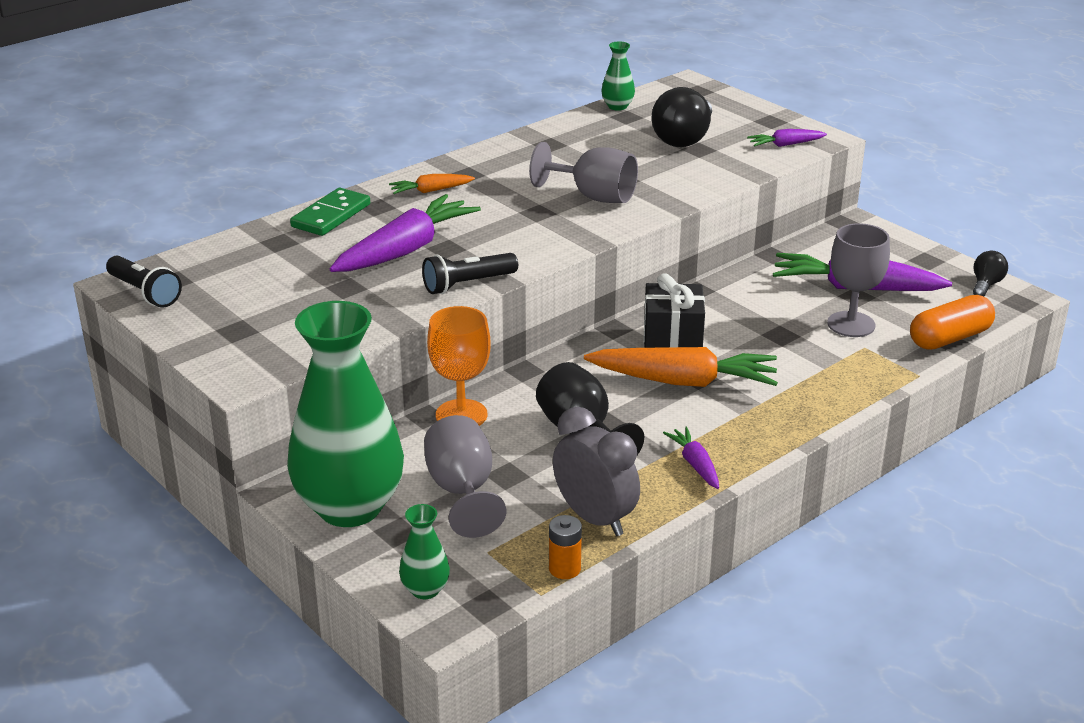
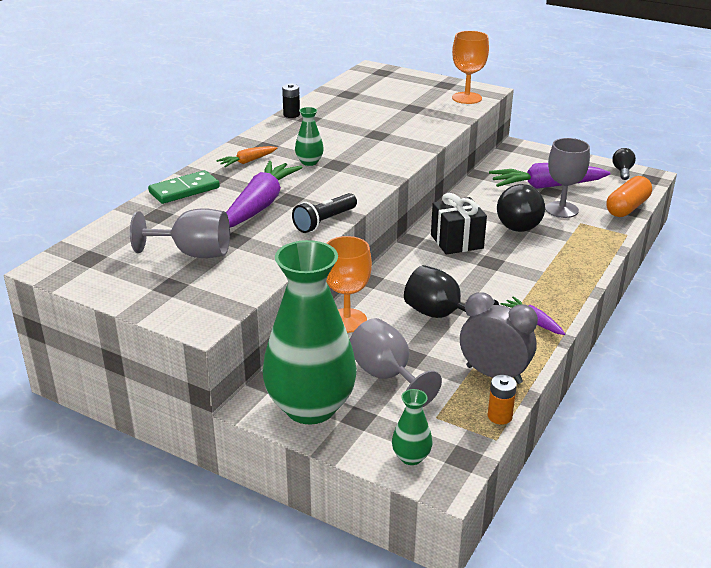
camera: 20 degrees left, 0 degrees up
black flashlight [106,256,182,307] -> none
green domino [290,188,370,236] -> green domino turned 45 degrees clockwise [148,170,220,204]
grey goblet [529,142,638,203] -> grey goblet moved to [130,208,230,258]
orange carrot [584,347,778,387] -> none
green vase [601,41,635,111] -> green vase moved to [295,107,324,166]
black light bulb [652,87,712,147] -> black light bulb moved to [497,184,545,232]
purple carrot [747,129,827,147] -> orange goblet [452,31,489,104]
none -> black battery [282,83,300,118]

